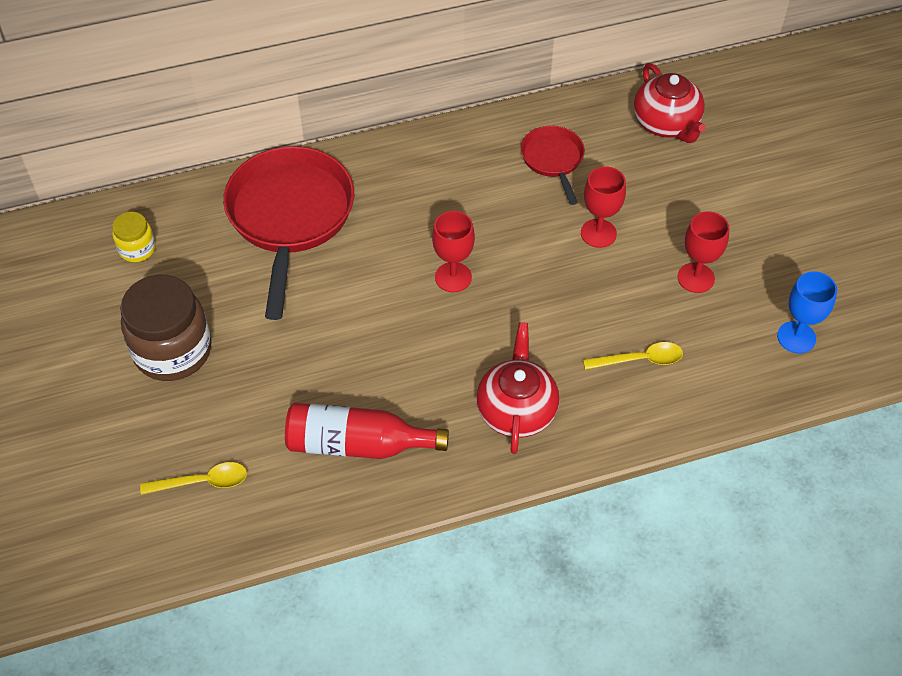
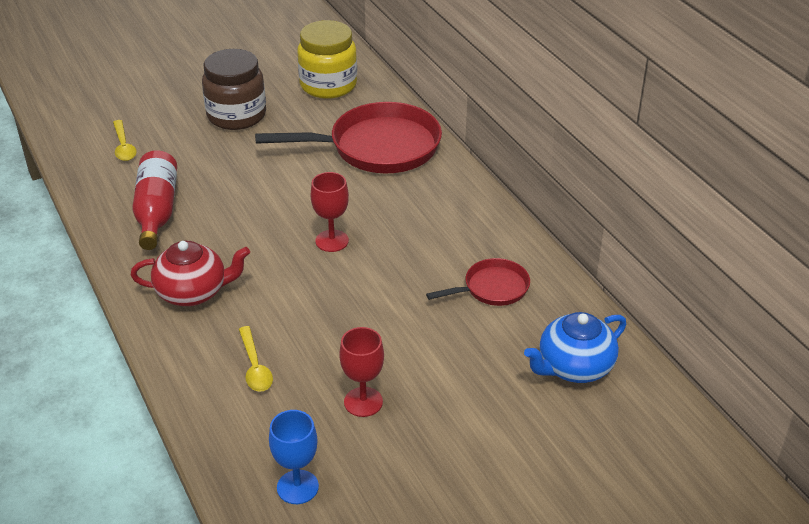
camera: 80 degrees right, 15 degrees down
yellow jar [112,212,156,262] -> yellow jar [297,20,357,99], size x1.99
red goblet [581,167,626,248] -> none
red teapot [634,63,706,143] -> blue teapot [524,312,626,383]

